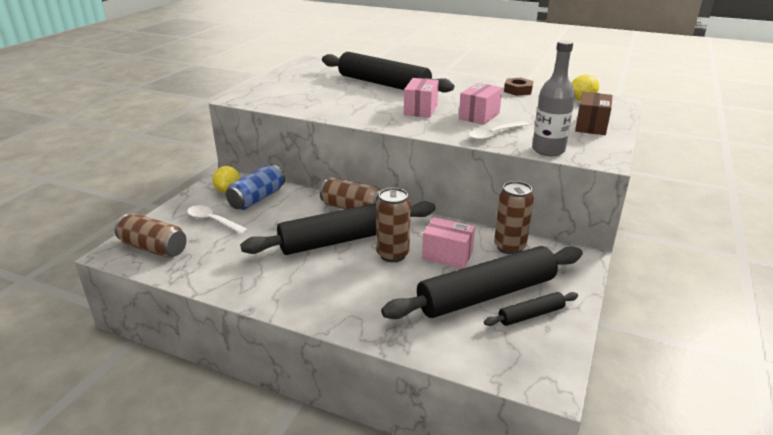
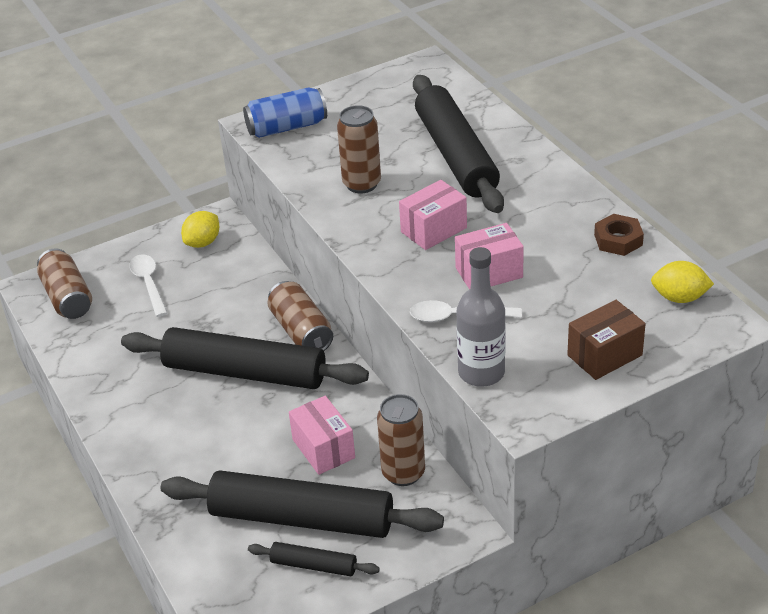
camera: 40 degrees right, 10 degrees up
blue can [226,165,285,210] -> blue can moved to [243,87,327,138]
brown can [376,188,411,262] -> brown can moved to [337,105,381,194]

